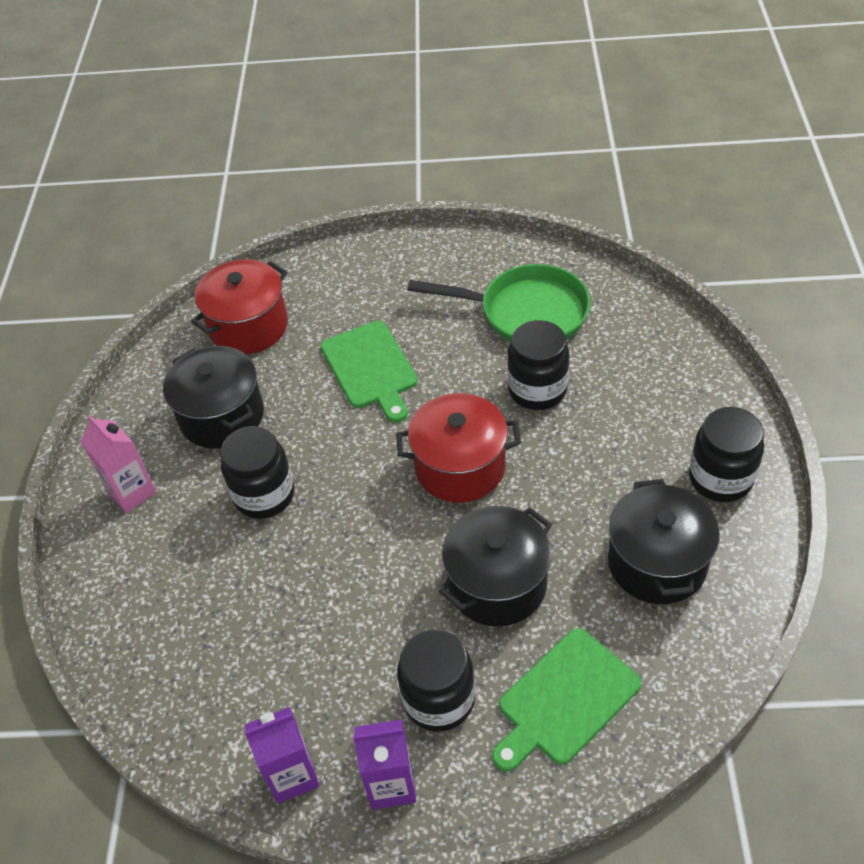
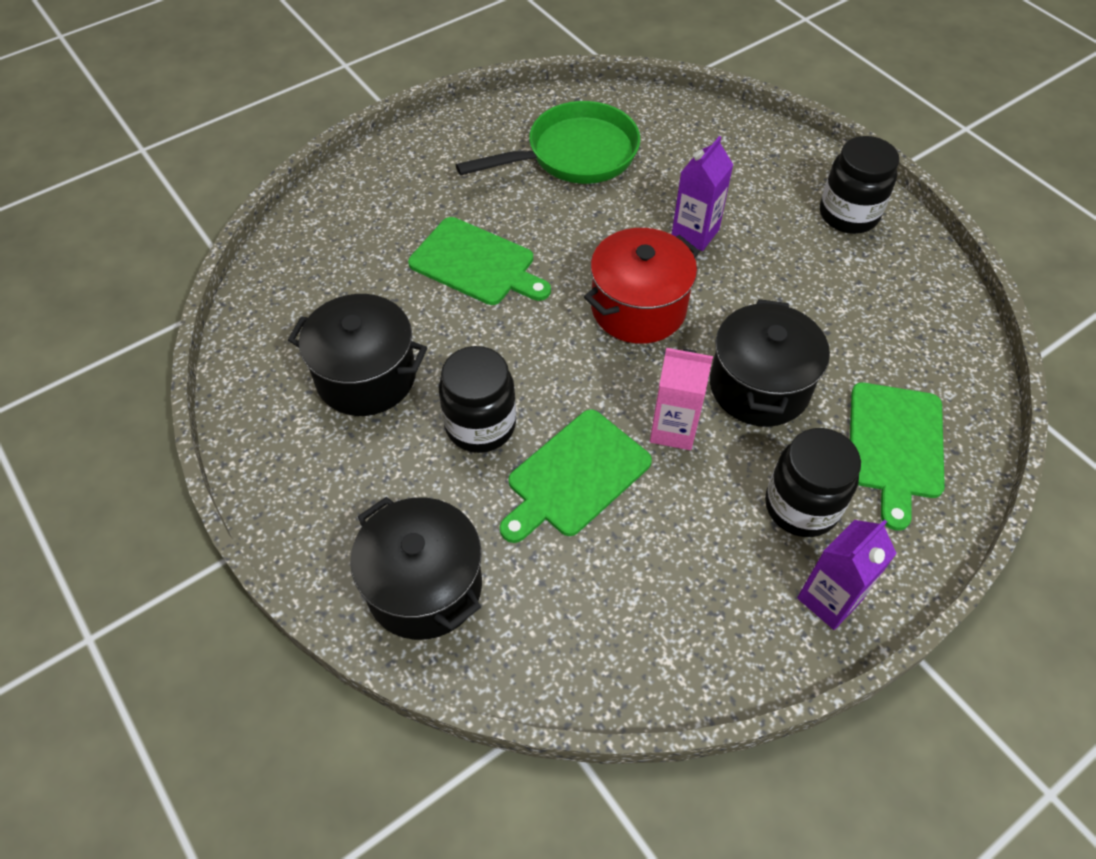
camera: 40 degrees left, 5 degrees up
pink carton [80,414,157,513] -> pink carton moved to [650,348,713,450]
red pot [191,259,288,354] -> none
purple carton [244,707,320,804] -> purple carton moved to [671,136,733,251]
black jar [507,320,569,410] -> none
black pot [608,479,720,604] -> black pot moved to [350,497,482,640]
none -> green cutting board [500,409,652,543]

